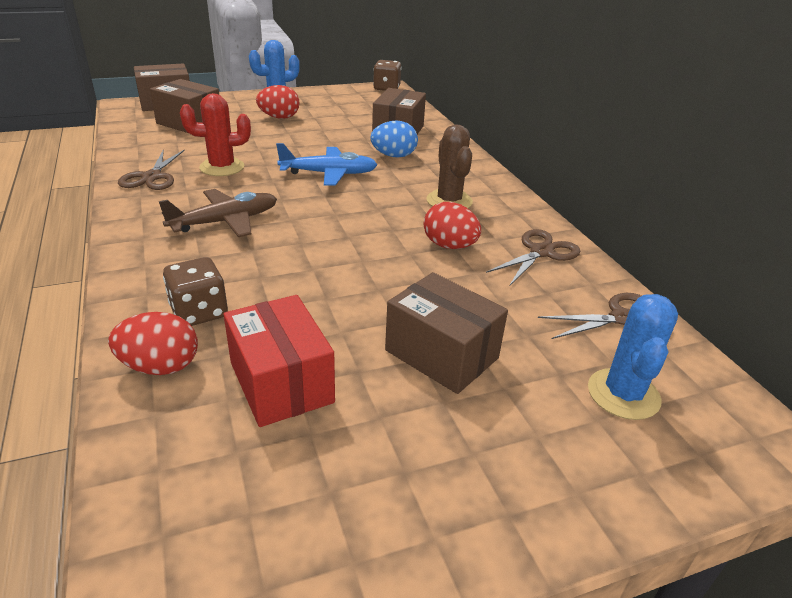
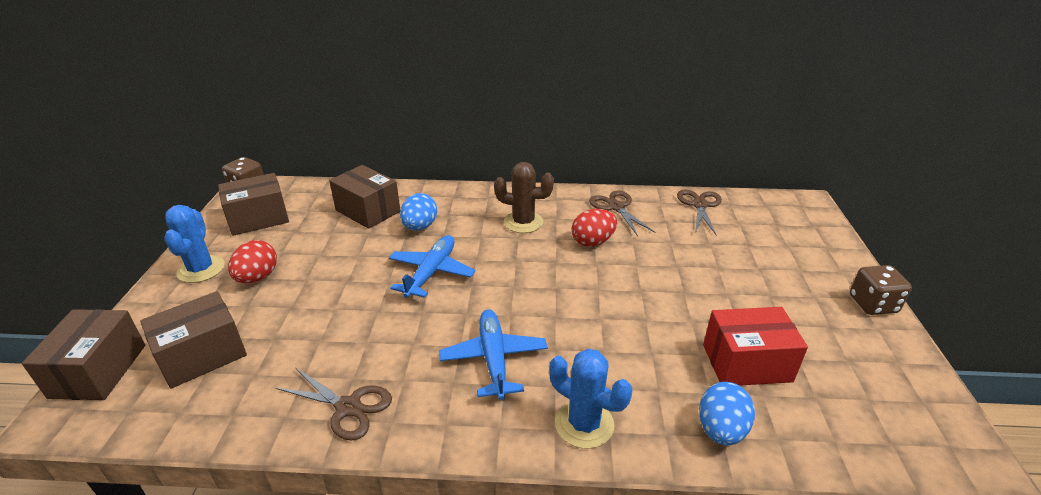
camera: 65 degrees left, 0 degrees up
red egg [108,312,198,375] -> blue egg [699,382,755,446]
brown plane [159,189,277,237] -> blue plane [439,309,548,400]
brown dice [163,257,228,326] -> brown dice moved to [850,265,912,315]
red cactus [180,93,251,176] -> none
brown box [385,272,508,394] -> brown box moved to [218,173,289,236]
blue cactus [588,294,678,420] -> blue cactus moved to [549,349,632,449]

